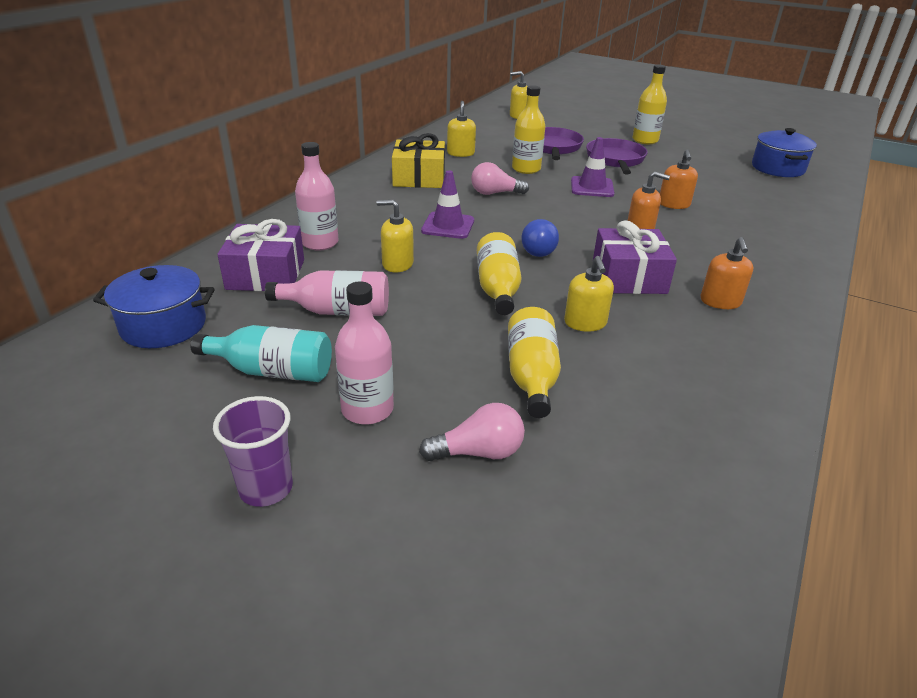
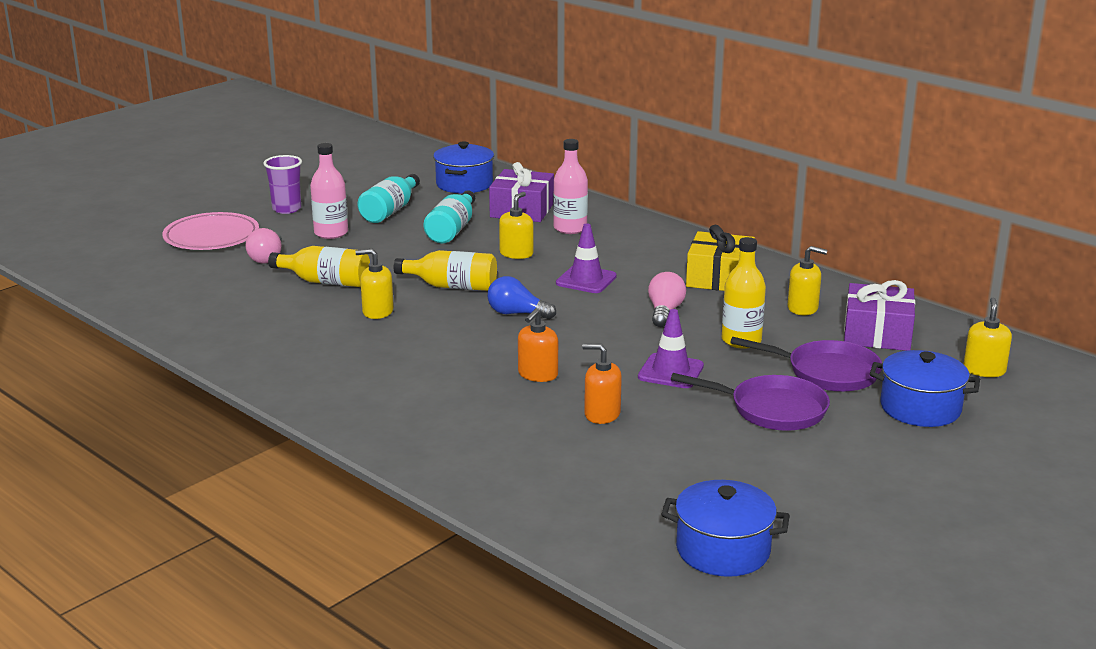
camera: 105 degrees right, 10 degrees down
pink bottle [265,270,389,316] -> turquoise bottle [424,190,475,244]
purple gift [593,220,677,294] -> purple gift moved to [844,280,915,351]
yellow bottle [633,64,667,144] -> none
orange soap dispenser [700,237,754,309] -> none
none -> pink plate [162,212,259,250]
none -> blue pot [870,350,980,427]

